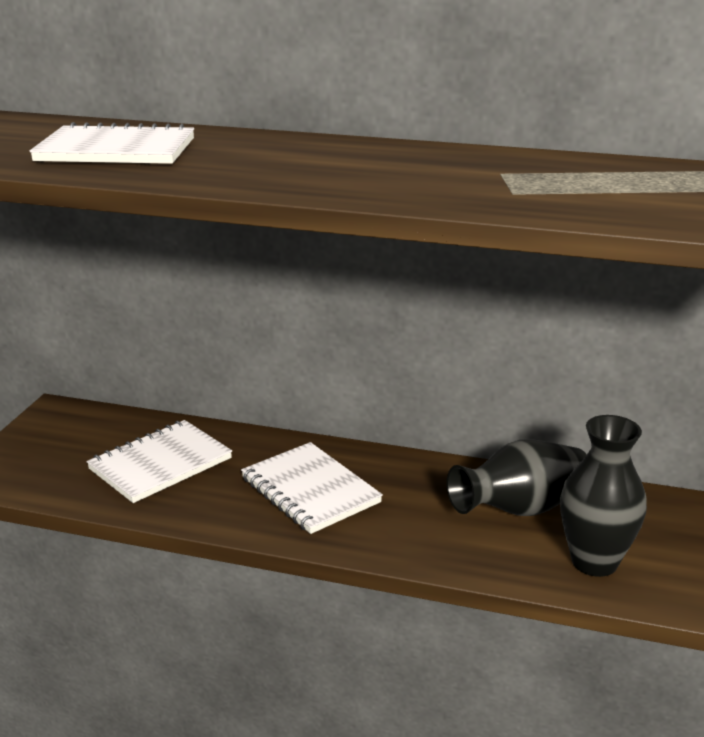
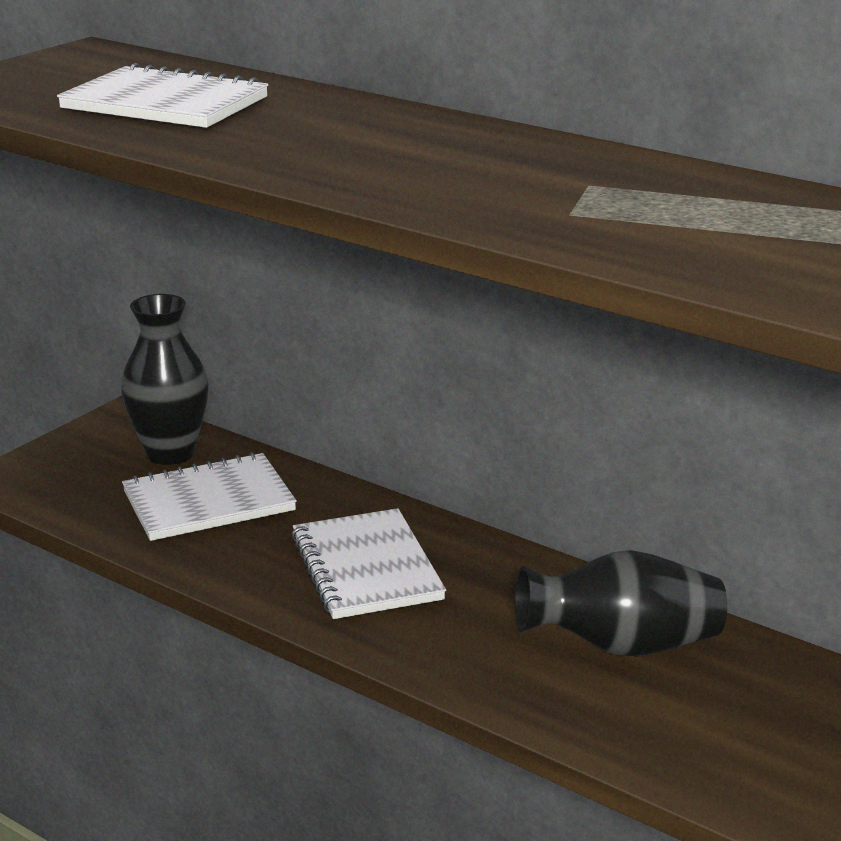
camera: 20 degrees right, 0 degrees up
black vase [560,415,647,577] -> black vase moved to [121,294,209,465]

